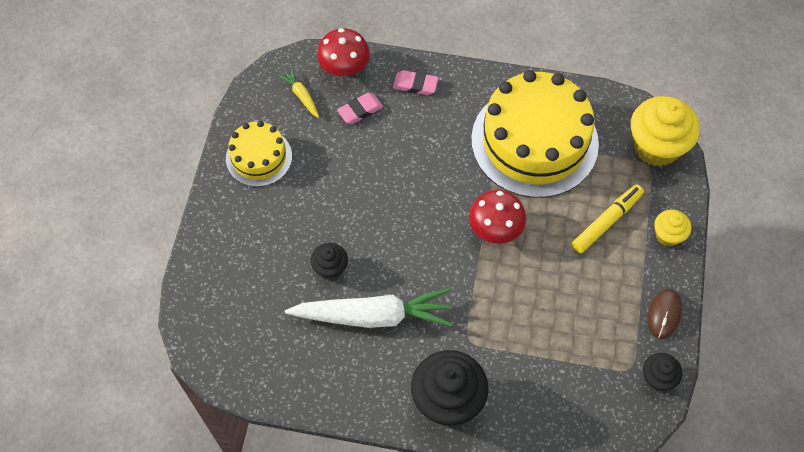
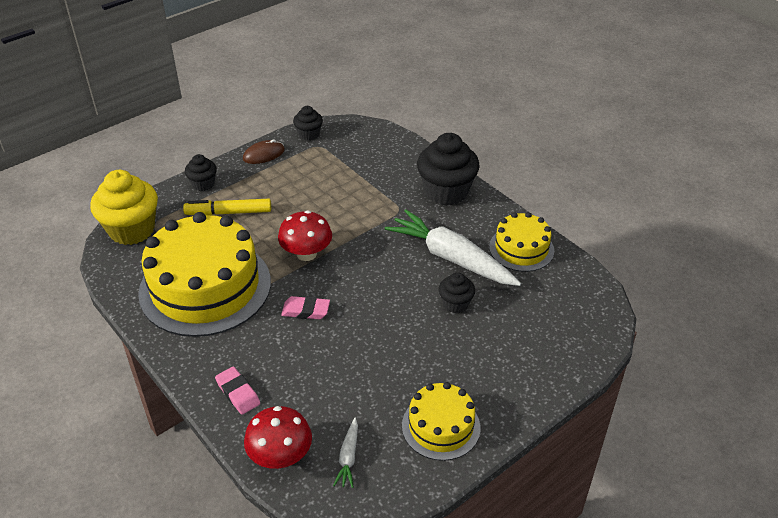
camera: 140 degrees left, 20 degrees down
yellow carrot [279,68,319,118] -> white carrot [333,418,358,488]
pink eraser [337,93,383,124] -> pink eraser moved to [281,296,330,319]
yellow cupcake [654,210,691,247] -> black cupcake [185,154,217,191]
none -> yellow cake [489,212,554,272]

